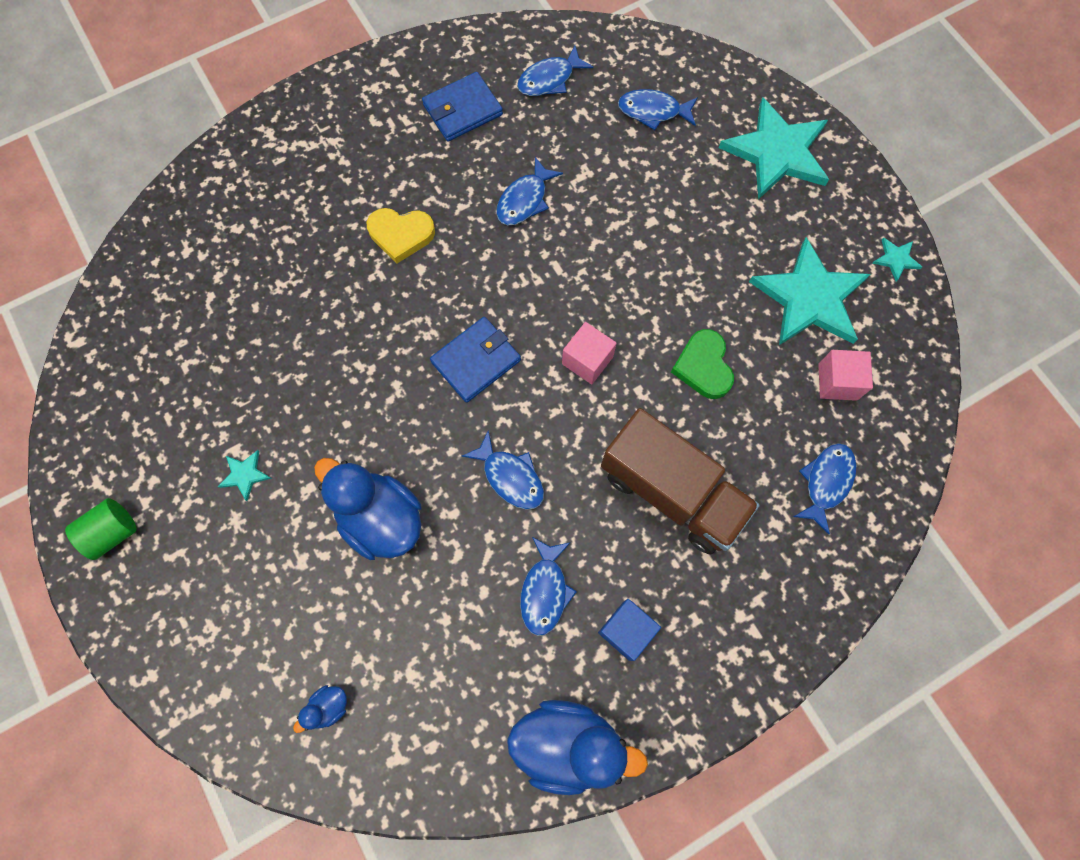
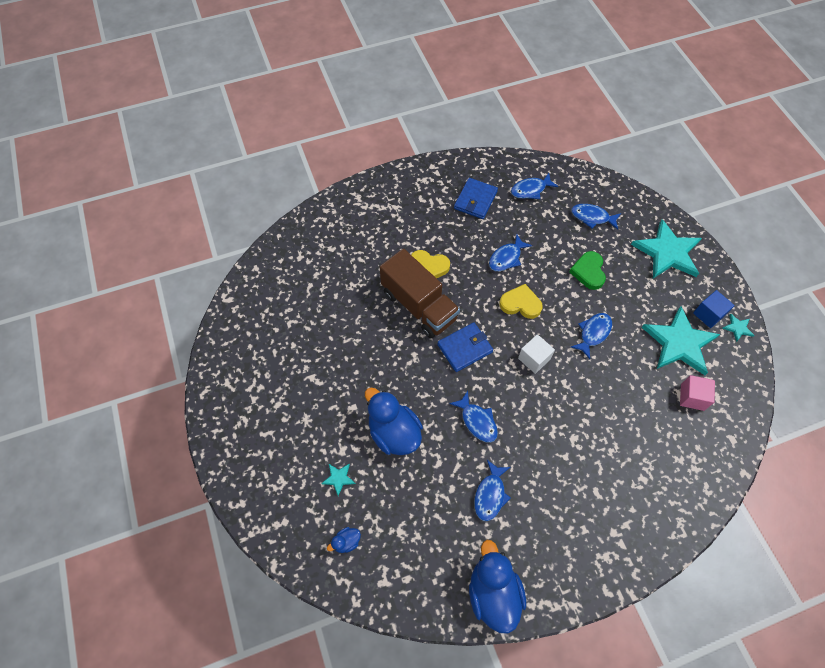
camera: 10 degrees right, 10 degrees down
green cylinder [65,498,137,560] -> none
turquoise star [218,450,272,501] -> turquoise star moved to [321,463,356,496]
blue wallet [422,72,503,142] -> blue wallet turned 45 degrees counterclockwise [454,178,498,219]
blue duck [507,700,648,795] -> blue duck turned 120 degrees counterclockwise [469,540,526,634]
pink cube [562,322,617,385] -> white cube [518,334,555,374]
blue cube [598,599,661,661] -> blue cube moved to [693,290,735,328]
brown truck [601,408,760,554] -> brown truck moved to [380,249,460,338]
green heart [671,329,734,399] -> green heart moved to [569,251,606,290]
blue fish [793,443,856,534] -> blue fish moved to [571,313,612,359]
none -> yellow heart [499,284,543,319]

